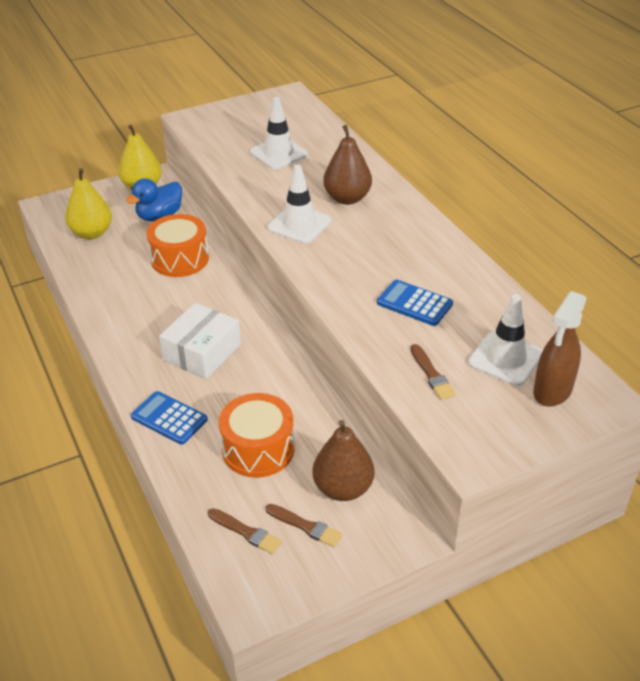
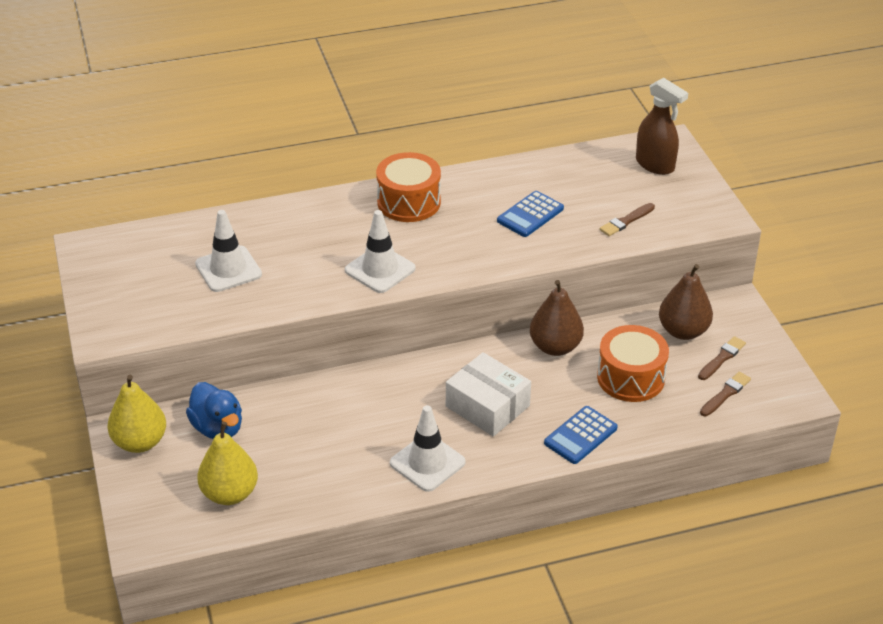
camera: 80 degrees left, 0 degrees up
orange drum [147,214,209,277] -> orange drum moved to [376,152,441,222]
brown pear [323,125,372,205] -> brown pear moved to [530,280,584,356]
brown brush [410,344,455,400] -> brown brush turned 150 degrees clockwise [599,203,655,236]
white traffic cone [468,294,542,386] -> white traffic cone moved to [390,405,466,492]

